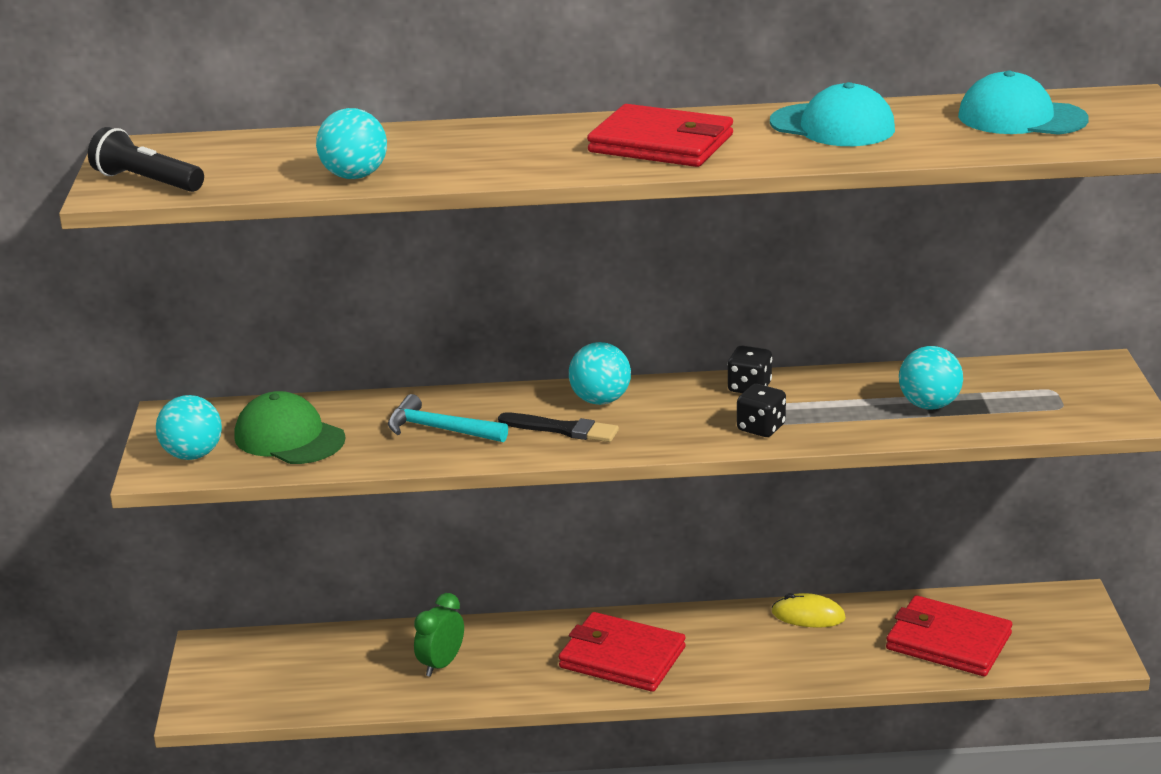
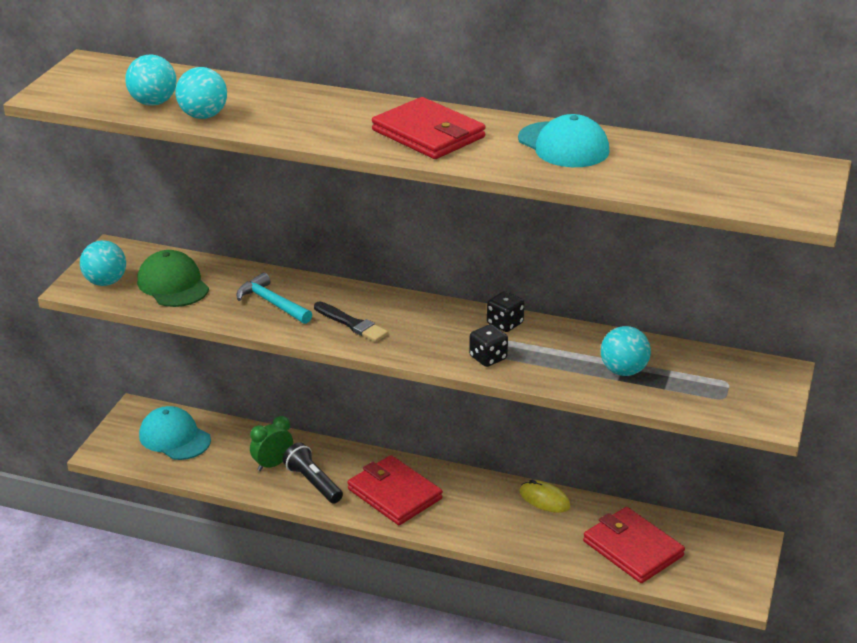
camera: 20 degrees right, 5 degrees up
black flashlight [88,127,204,192] -> black flashlight moved to [282,442,343,503]
turquoise ball [569,342,631,405] -> turquoise ball moved to [125,54,177,106]
turquoise cap [958,71,1089,135] -> turquoise cap moved to [139,406,211,460]

